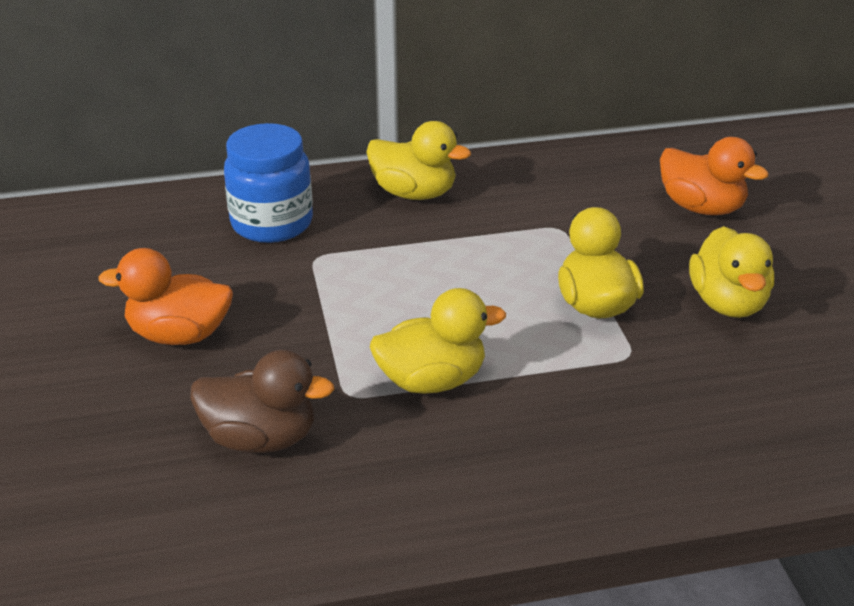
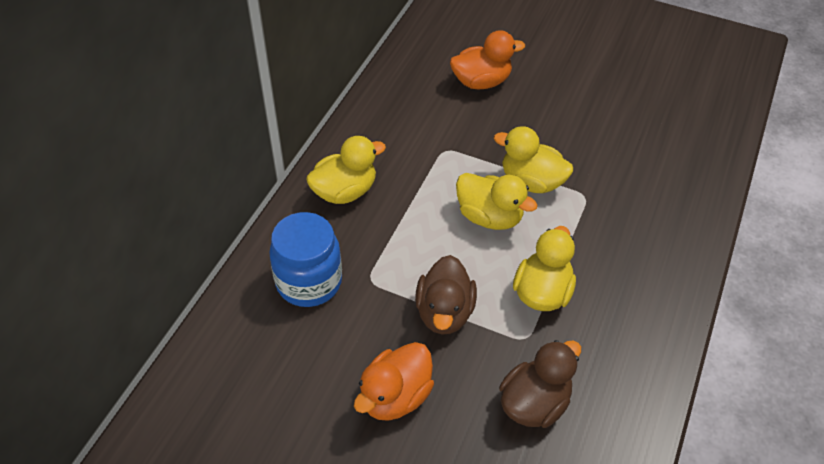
camera: 55 degrees left, 15 degrees up
yellow duck [689,226,774,318] -> yellow duck moved to [456,173,538,230]
none -> brown duck [415,255,477,334]

